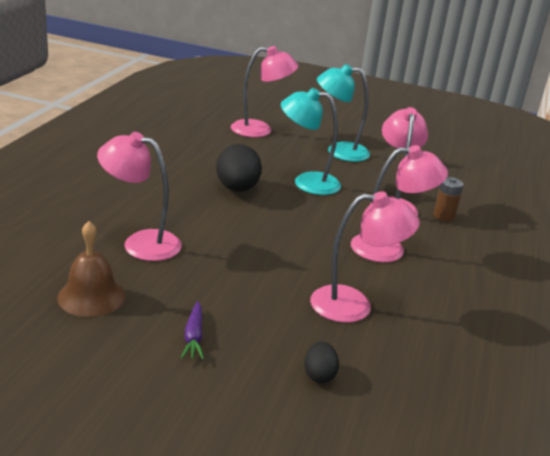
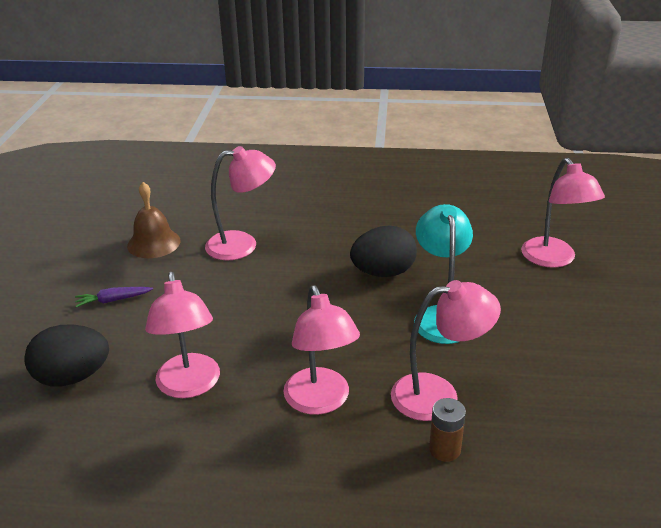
camera: 80 degrees right, 5 degrees up
pink lamp [97,132,182,261] -> pink lamp turned 75 degrees clockwise [205,146,276,260]
black egg [304,342,339,383] -> black egg [24,324,109,387], size x1.91
turquoise lamp [317,64,370,162] -> none

